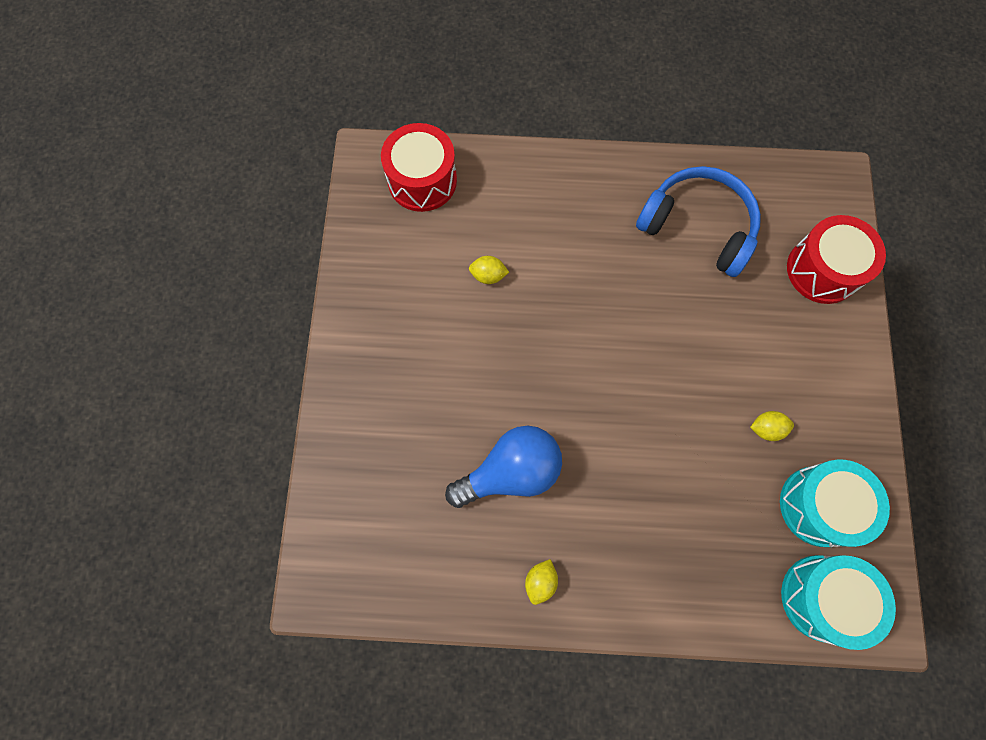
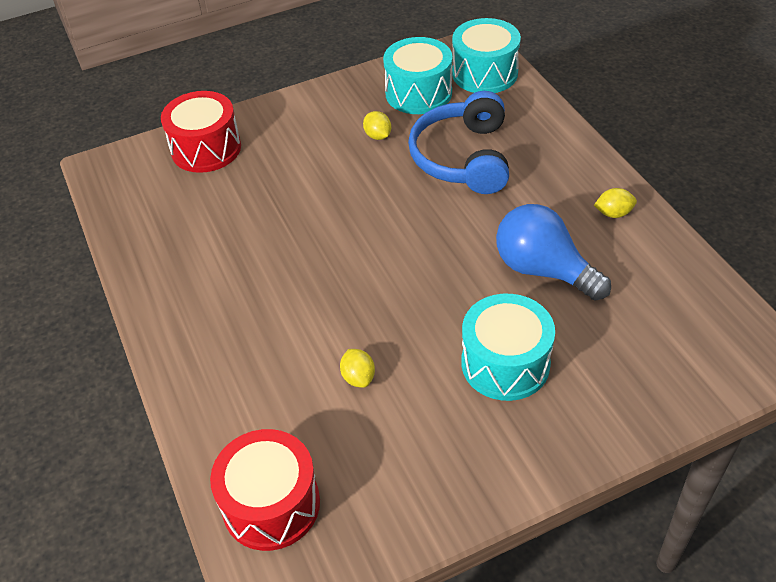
camera: 115 degrees left, 25 degrees down
blue headphones [636,166,761,277] -> blue headphones moved to [408,91,509,194]
none -> turquoise drum [461,294,555,401]

